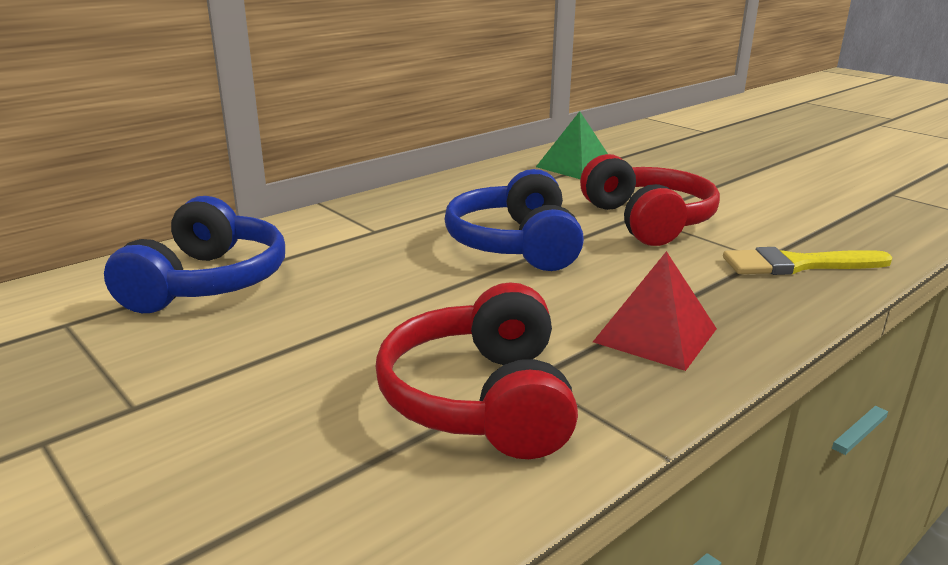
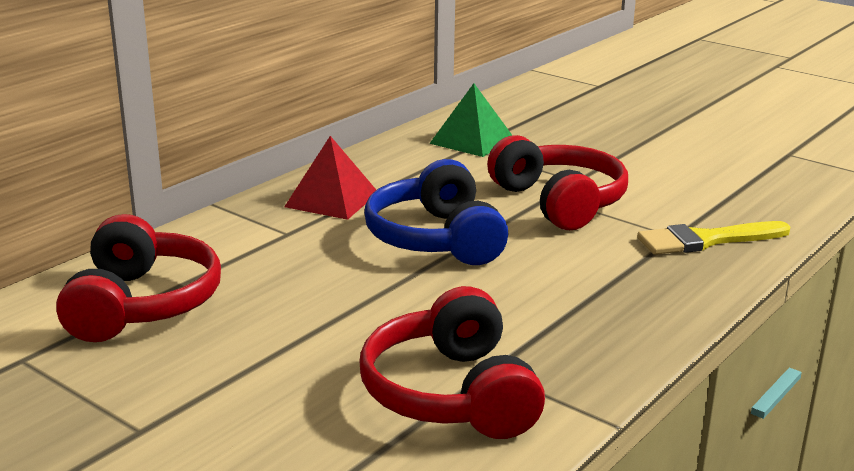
camera: 10 degrees left, 0 degrees up
blue headphones [104,196,285,313] -> red headphones [56,214,221,342]
red pyramid [593,251,717,371] -> red pyramid moved to [284,136,376,220]

